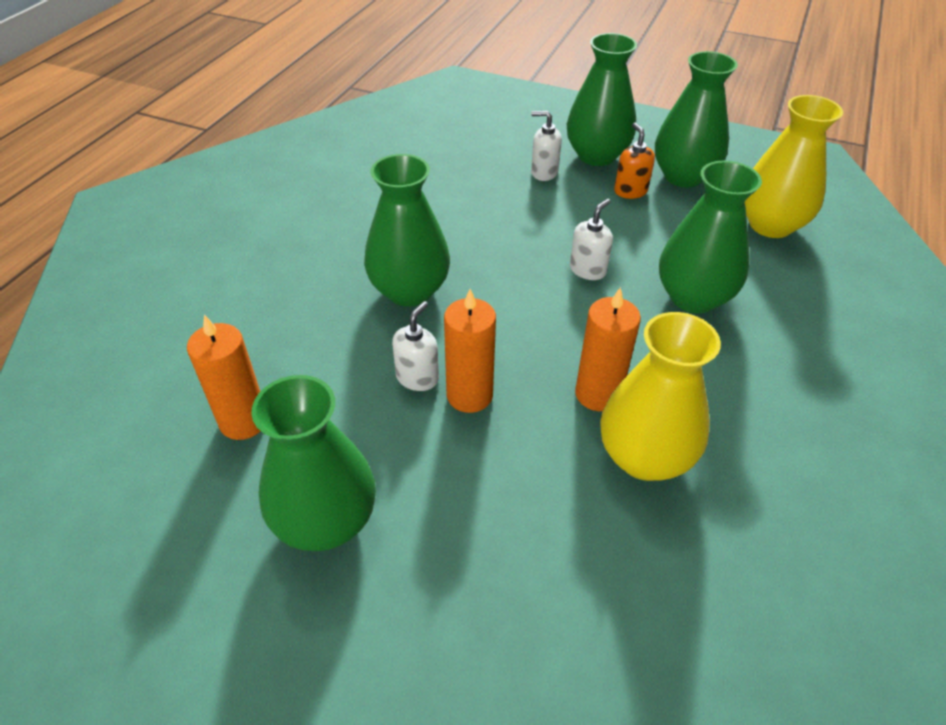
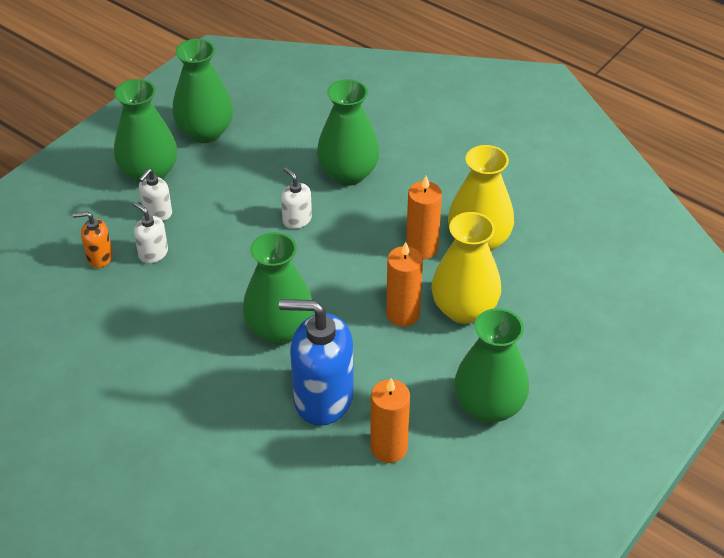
camera: 75 degrees left, 0 degrees up
white soap dispenser [392,301,439,391] -> white soap dispenser moved to [133,202,168,263]
orange soap dispenser [614,123,655,199] -> orange soap dispenser moved to [73,211,113,268]
yellow vase [744,95,843,238] -> yellow vase moved to [431,212,501,324]
none -> blue soap dispenser [279,299,354,426]

